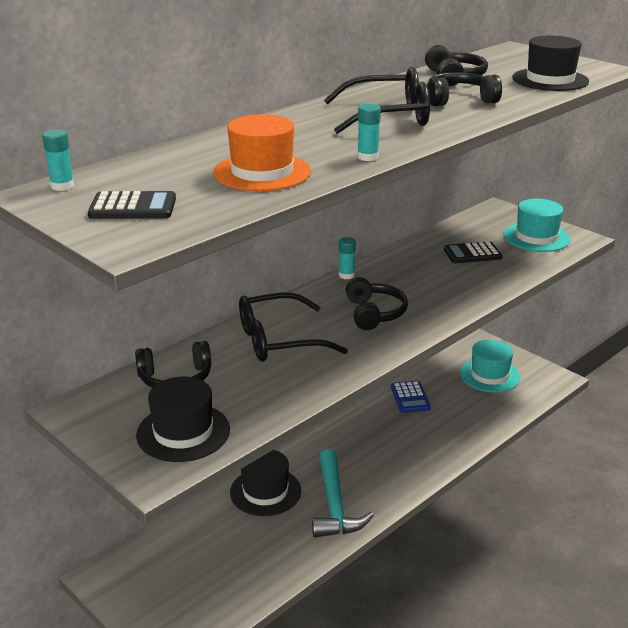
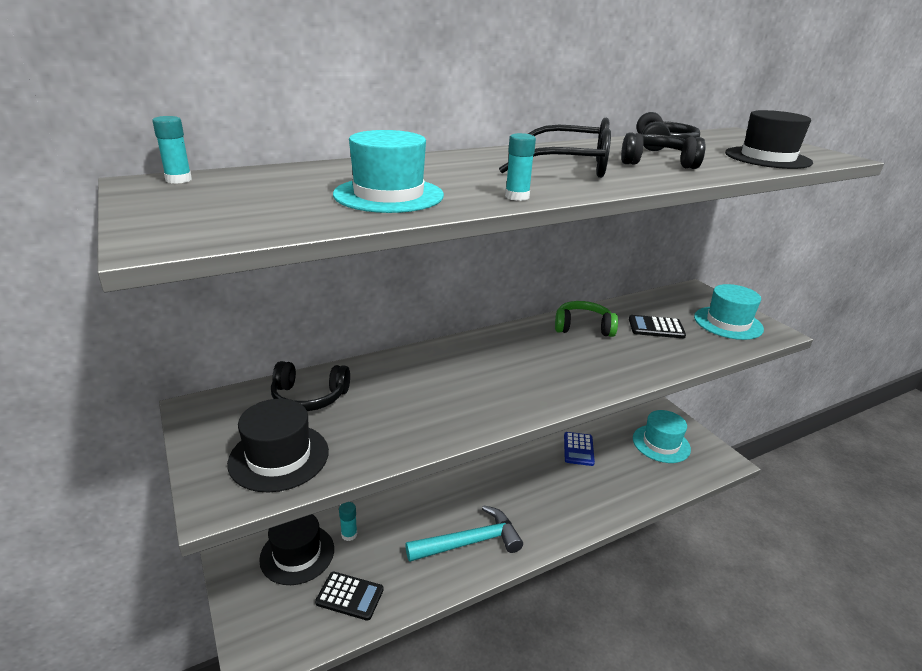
camera: 15 degrees right, 0 degrees up
black calculator [88,191,176,219] -> black calculator moved to [315,572,384,621]
orange hat [213,114,311,191] -> turquoise hat [333,130,444,213]
black hat [230,450,301,516] -> black hat moved to [259,514,334,585]
black glasses [239,292,348,362] -> none
turquoise hammer [312,449,374,538] -> turquoise hammer turned 120 degrees counterclockwise [405,505,523,562]
turquoise glue stick [339,237,356,279] -> turquoise glue stick moved to [339,502,357,541]
black headphones [346,277,408,330] -> none
none -> green headphones [555,301,618,337]

